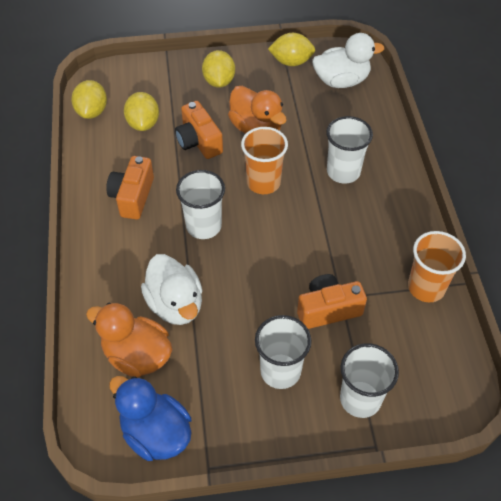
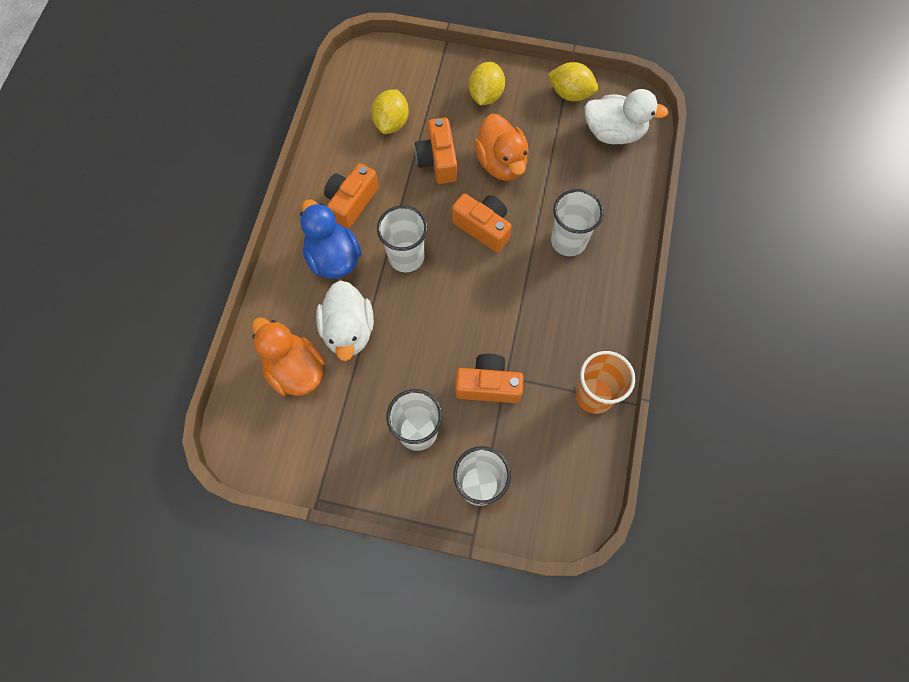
camera: 20 degrees right, 15 degrees up
yellow lemon [71,80,107,119] -> none
blue duck [109,376,192,461] -> blue duck moved to [300,199,362,279]
orange cup [241,127,288,194] -> orange camera [452,194,512,252]

